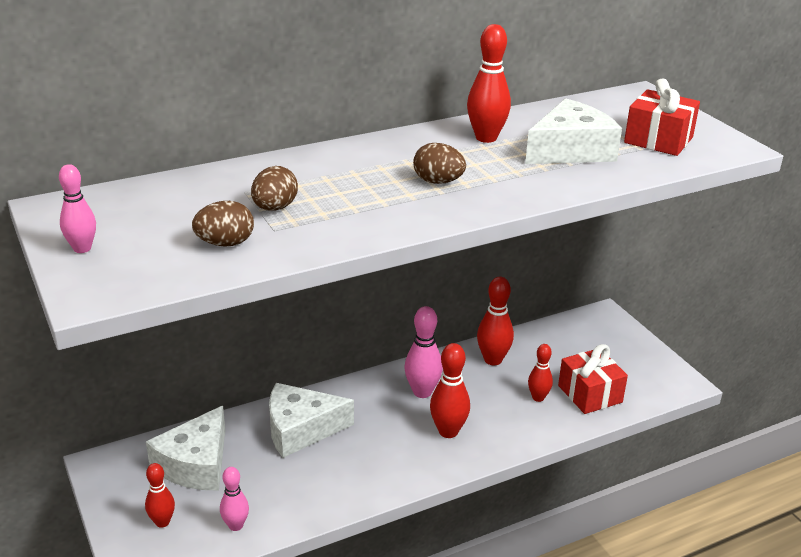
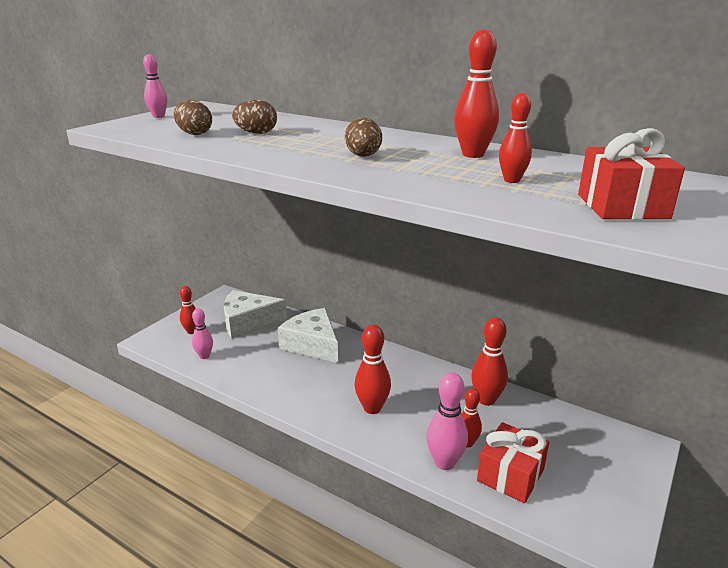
camera: 60 degrees right, 5 degrees down
pink bowling pin [404,306,443,398] -> pink bowling pin moved to [426,372,468,470]
white cheese [525,98,622,164] -> red bowling pin [499,93,532,183]

